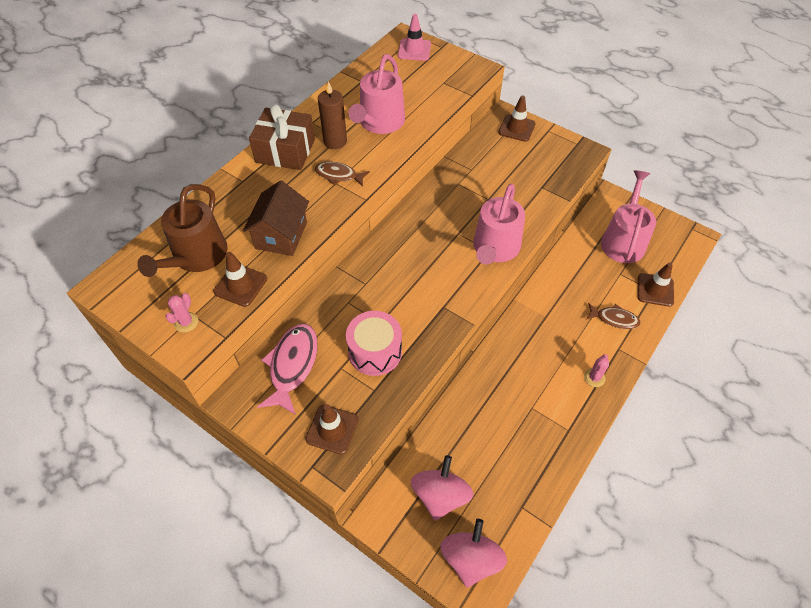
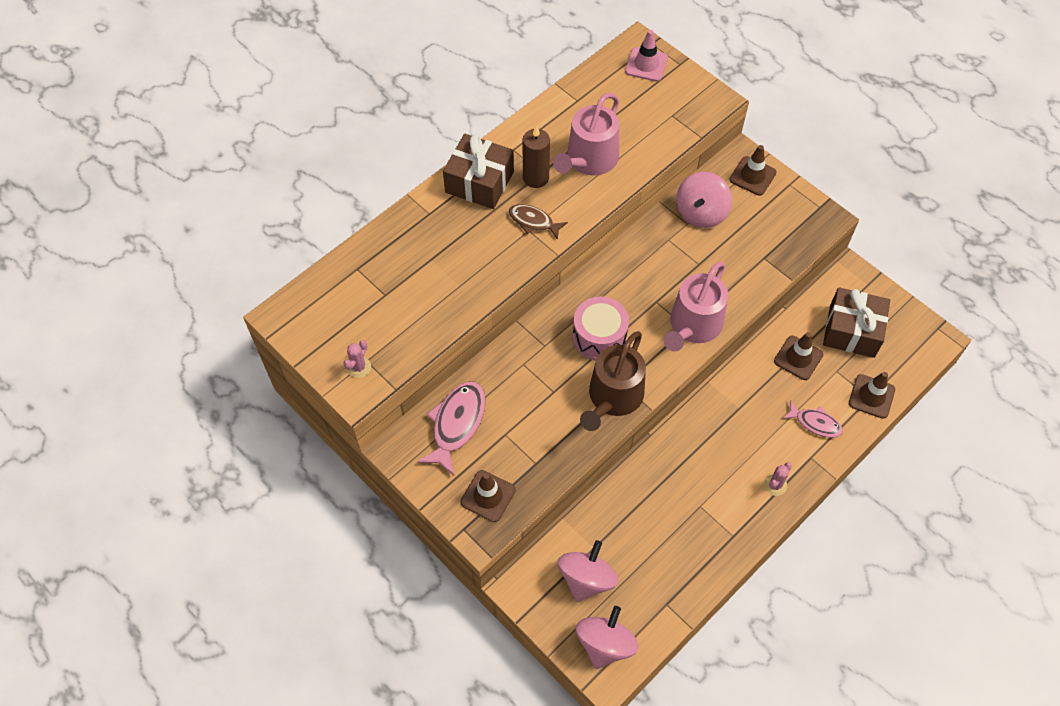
camera: 10 degrees right, 5 degrees up
brown watering can [137,184,228,277] -> brown watering can moved to [580,331,646,431]
brown traffic cone [213,252,267,307] -> brown traffic cone moved to [774,332,823,380]
brown house [243,181,309,256] -> none
pink drum [346,311,402,376] -> pink drum moved to [573,296,629,361]
brown fish [586,303,641,329] -> pink fish [782,400,843,438]
pink watering can [601,171,656,263] -> brown gift [823,287,890,358]
none -> pink spinning top [676,172,732,228]

